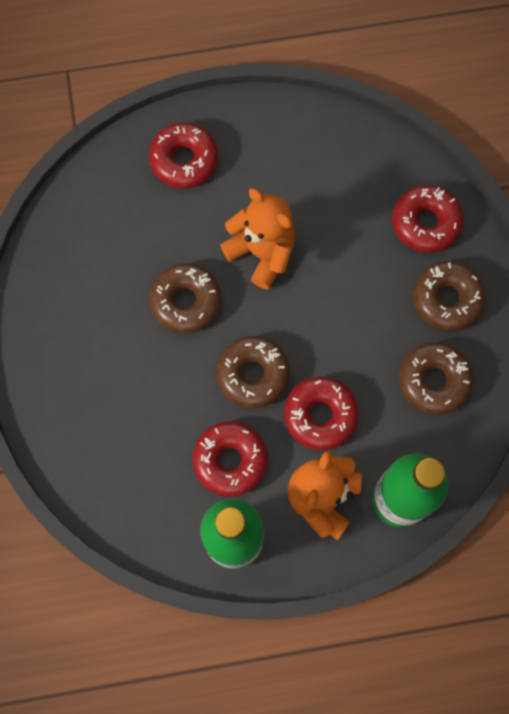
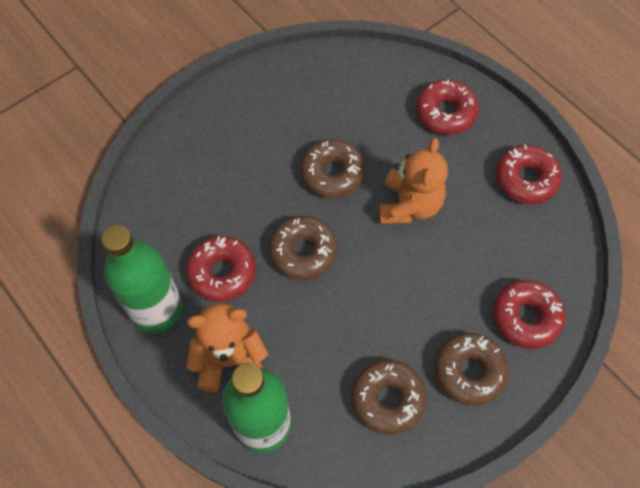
camera: 60 degrees right, 10 degrees down
red donut [284,377,359,450] -> red donut moved to [495,145,562,204]

